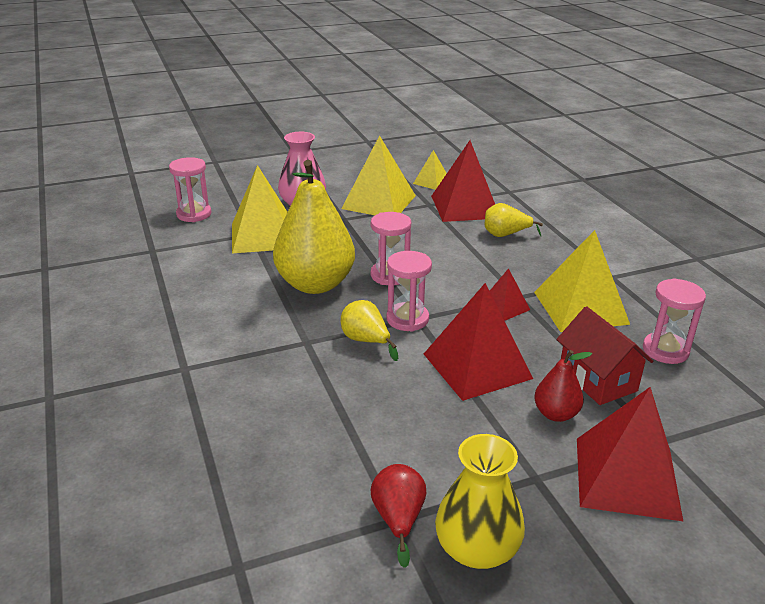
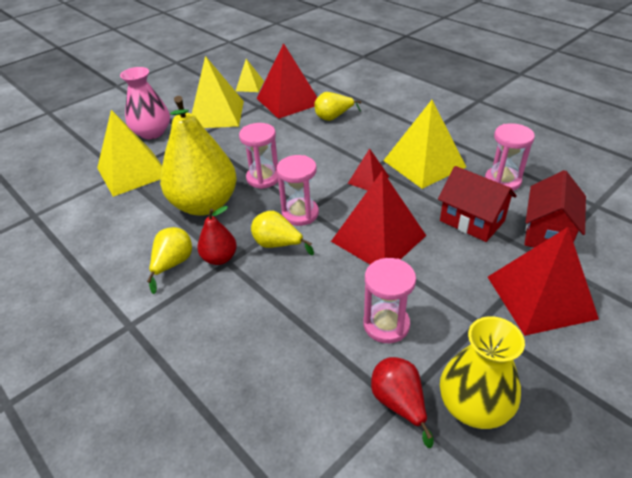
camera: 20 degrees left, 10 degrees up
pink hourglass [169,157,211,222] -> pink hourglass moved to [363,258,416,343]
red pear [534,350,592,422] -> red pear moved to [197,206,237,265]
none -> yellow pear [147,227,192,294]
none -> red house [524,170,586,248]

